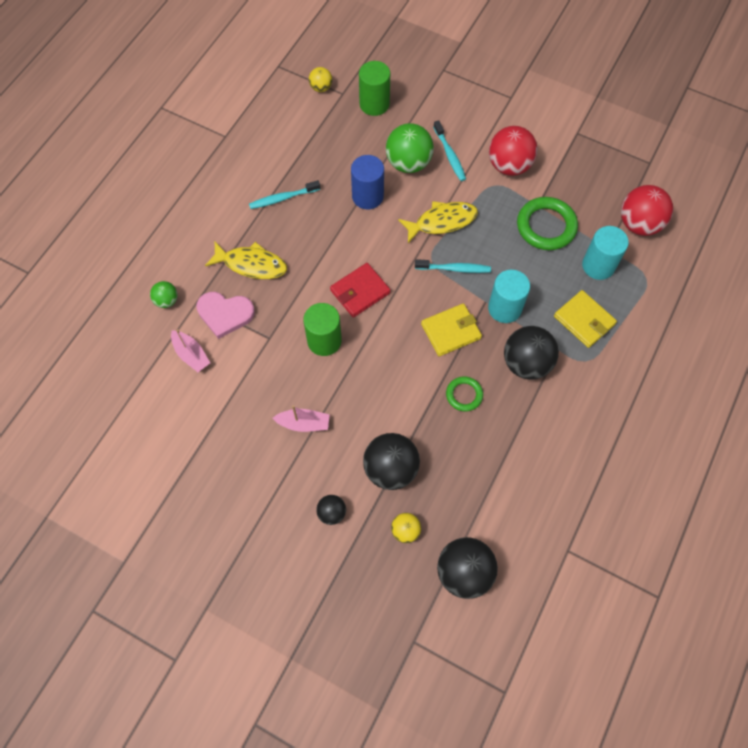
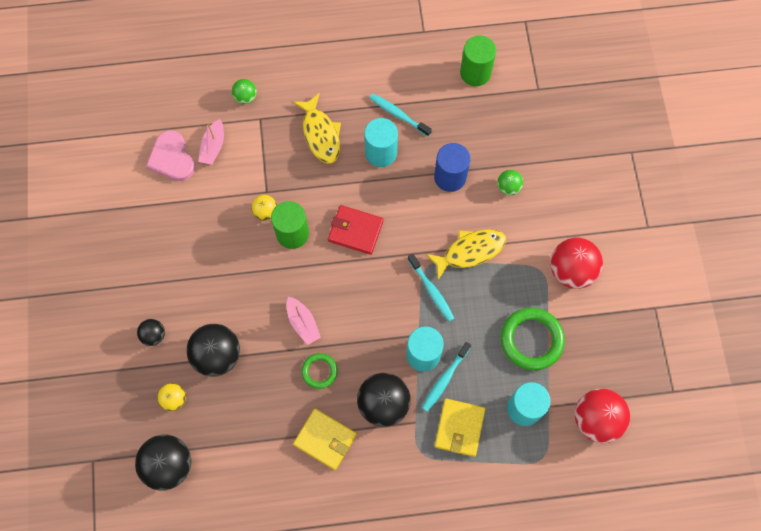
camera: 55 degrees right, 5 degrees up
pink heart [196,292,255,339] -> pink heart moved to [146,130,195,181]
pink boat [273,405,330,432] -> pink boat moved to [287,297,321,345]
yellow ball [309,67,332,92] -> yellow ball moved to [251,195,277,221]
green cylinder [359,61,390,116] -> green cylinder moved to [460,35,496,86]
green ball [386,123,434,173] -> green ball [497,170,523,195], size x0.52
yellow fish [398,201,478,243] -> yellow fish turned 60 degrees counterclockwise [426,229,506,280]
yellow wallet [421,303,482,356] -> yellow wallet moved to [293,409,357,470]
turquoise toothbrush [433,120,466,181] -> turquoise toothbrush moved to [422,342,471,412]
none -> turquoise cylinder [364,118,398,167]

